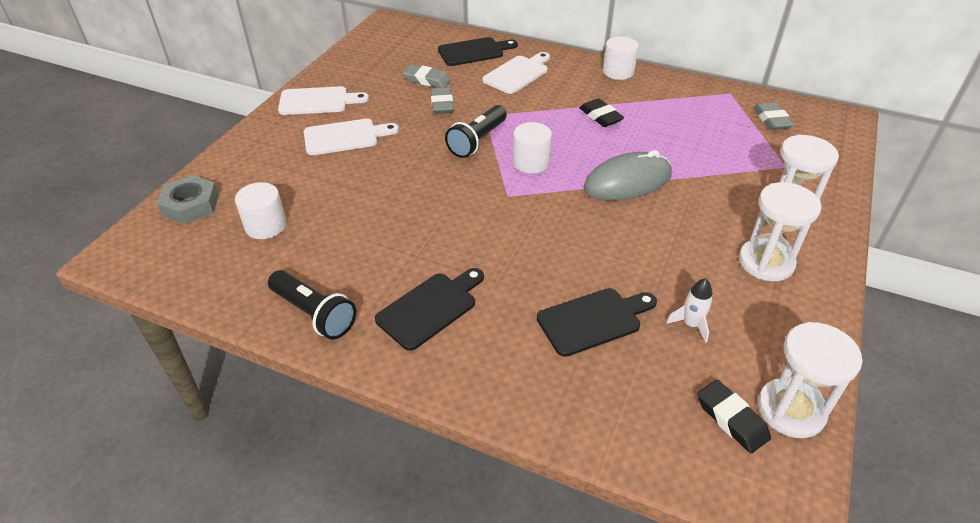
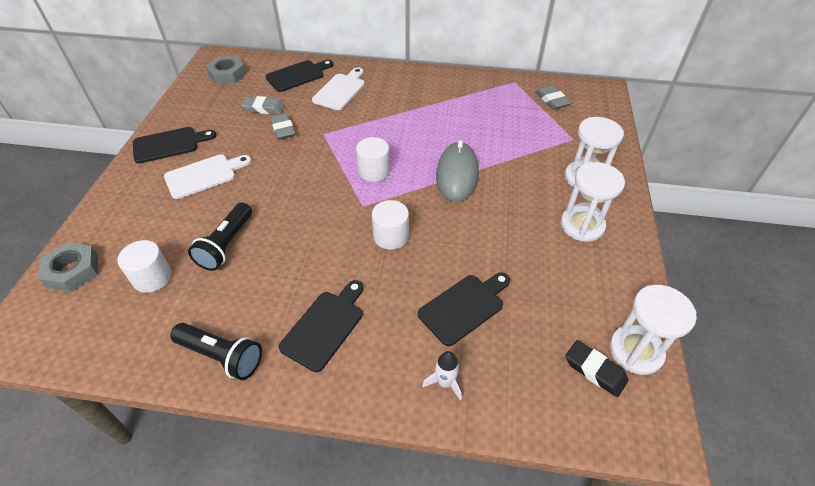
camera: 15 degrees left, 5 degrees up
white cutting board [278,86,369,115] -> black cutting board [133,127,216,164]
black flashlight [445,105,507,158] -> black flashlight moved to [188,202,252,271]
black eraser [579,98,624,127] -> none
grey mouse [583,150,672,200] -> grey mouse turned 45 degrees counterclockwise [436,140,479,202]
white cylinder [603,36,639,80] -> white cylinder moved to [372,200,409,250]
white rocket [666,278,713,343] -> white rocket moved to [422,351,462,400]
none -> grey nut [205,56,246,84]

